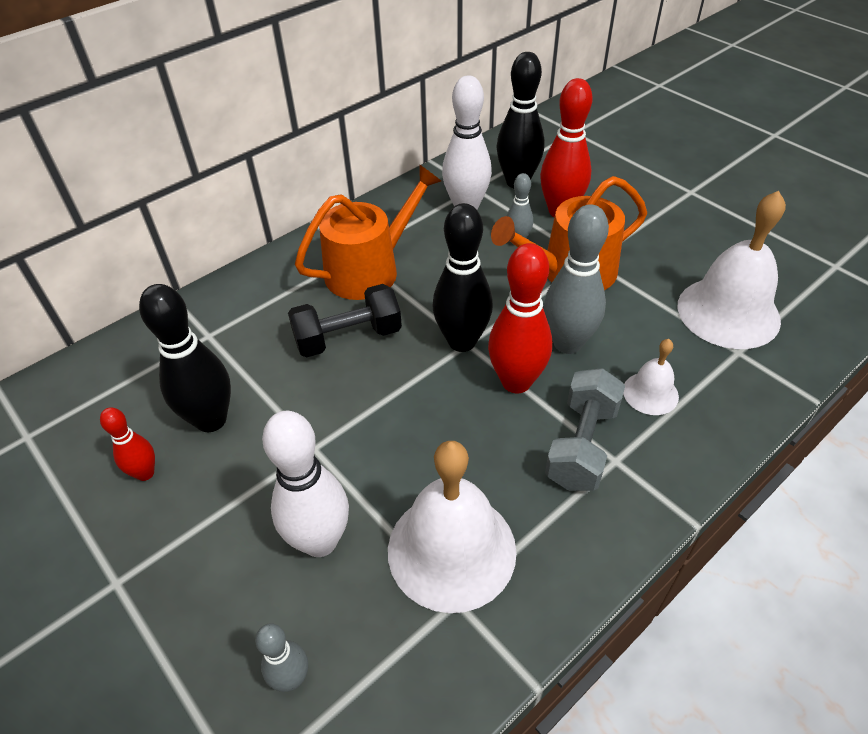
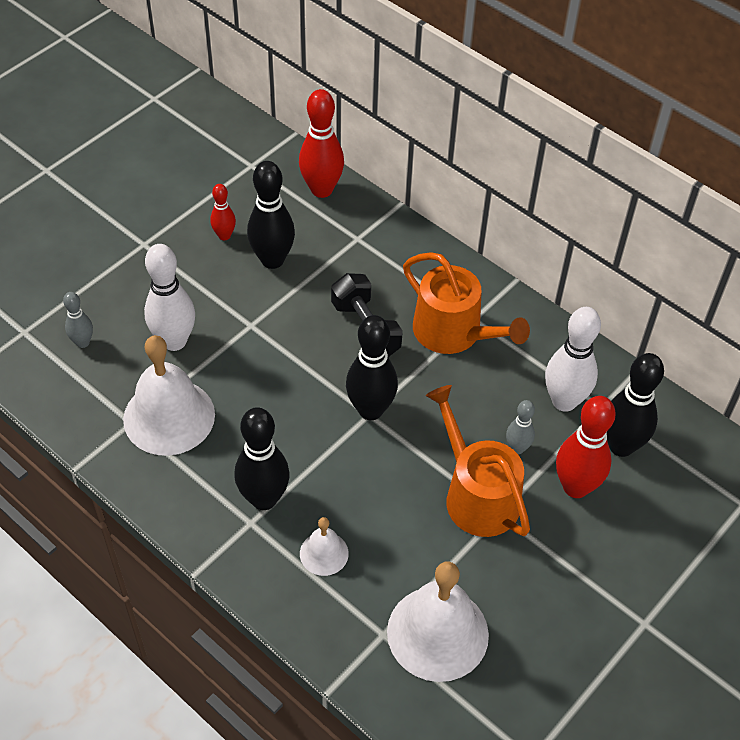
camera: 80 degrees right, 5 degrees up
red bowling pin [488,243,552,393] -> red bowling pin moved to [299,89,344,198]
grey bowling pin [544,204,609,354] -> none
grey dumbbell [545,368,625,491] -> black bowling pin [234,407,290,510]

